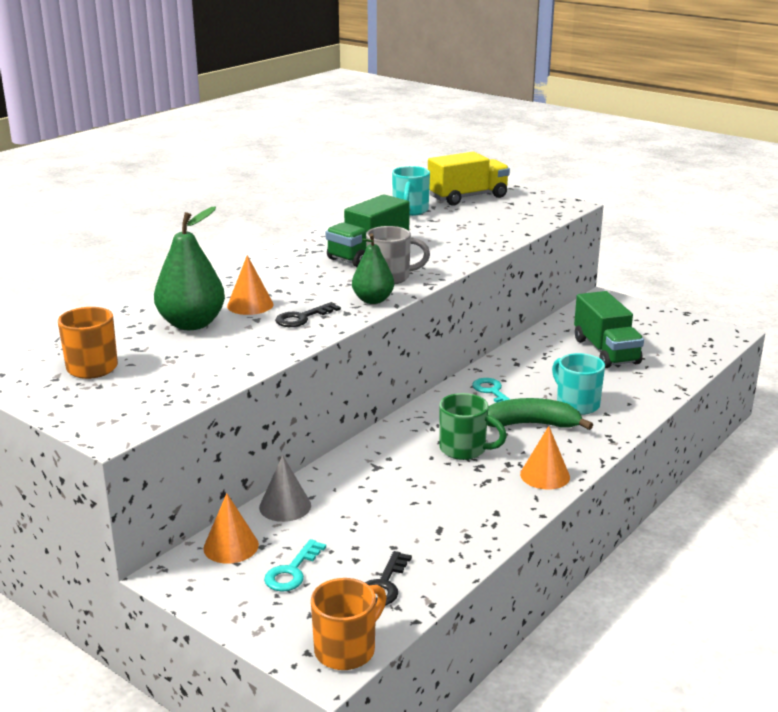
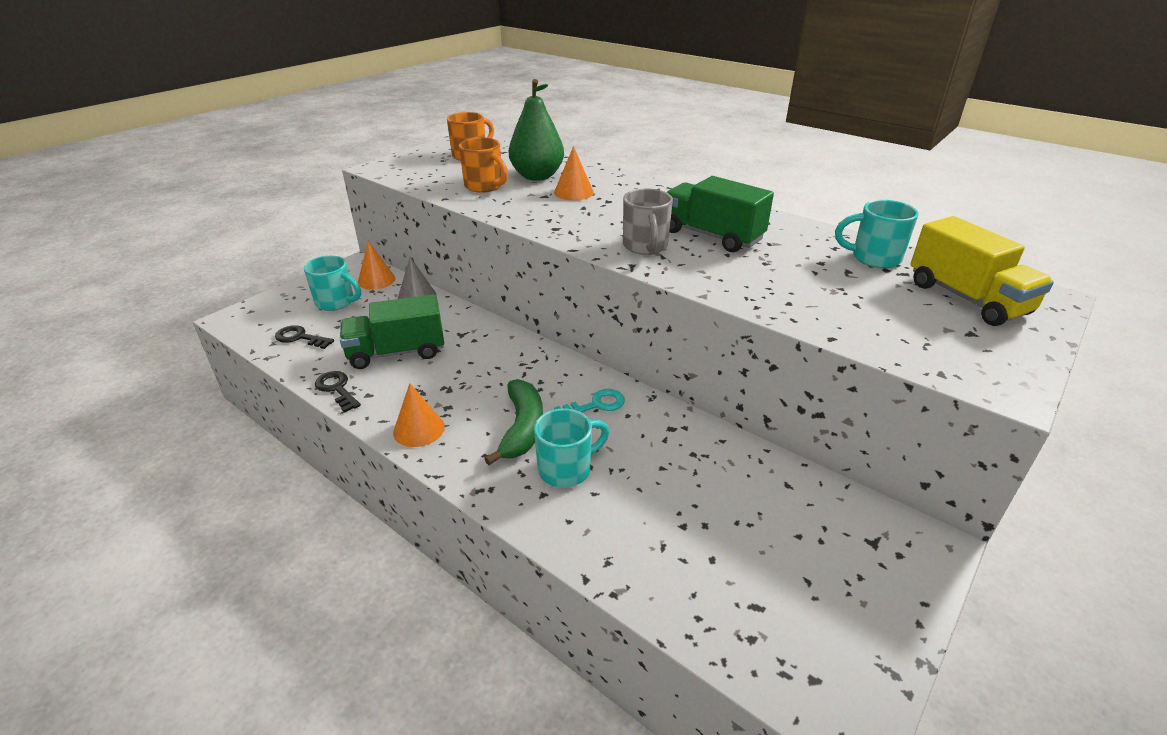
camera: 90 degrees right, 10 degrees up
turquoise key [264,539,326,592] -> turquoise mug [304,256,361,311]
black key [275,302,341,327] -> black key moved to [315,371,361,413]
orange mug [311,578,387,670] -> orange mug moved to [459,138,508,193]
green pear [352,234,394,304] -> none
green mug [439,393,507,460] -> none
green truck [574,291,644,368] -> green truck moved to [340,294,444,369]

